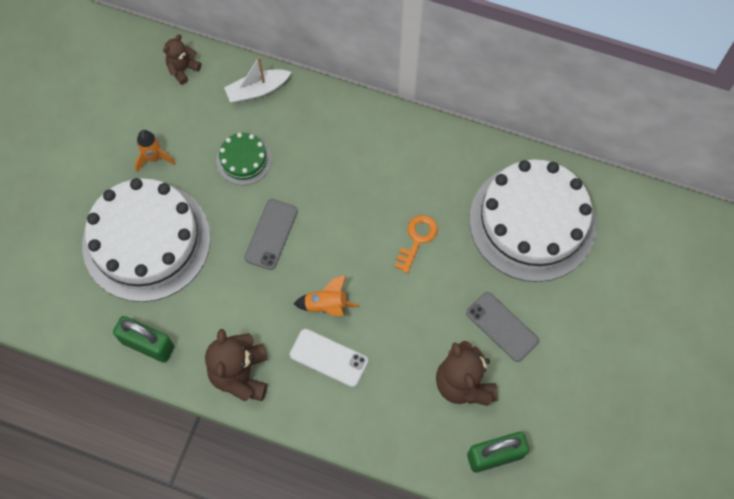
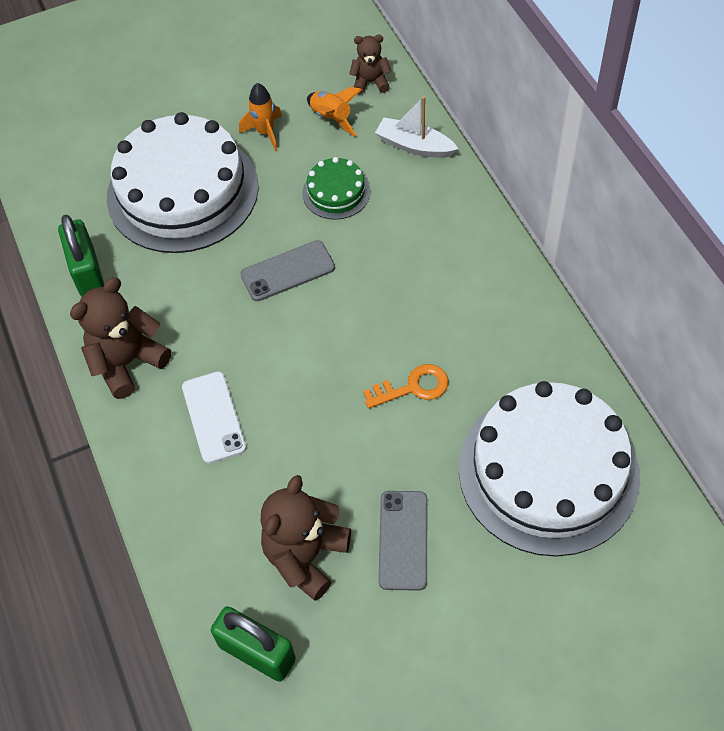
camera: 50 degrees right, 10 degrees down
orange rocket [294,275,359,316] -> orange rocket moved to [307,87,362,136]

